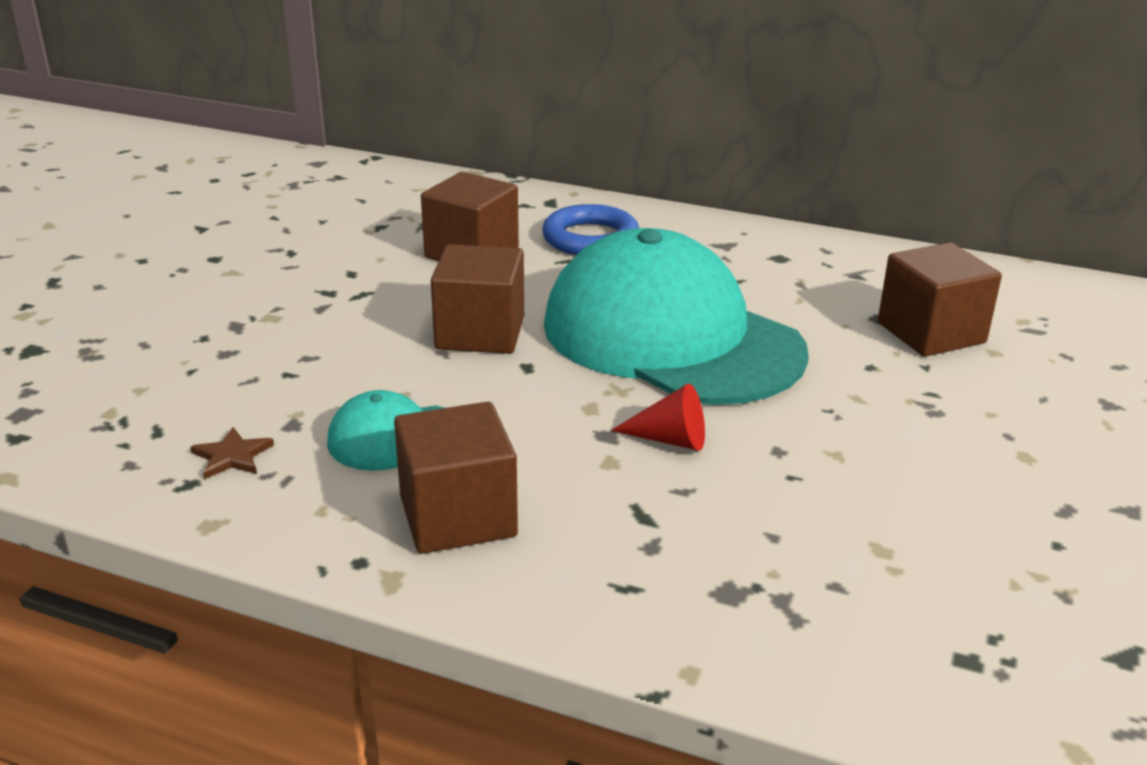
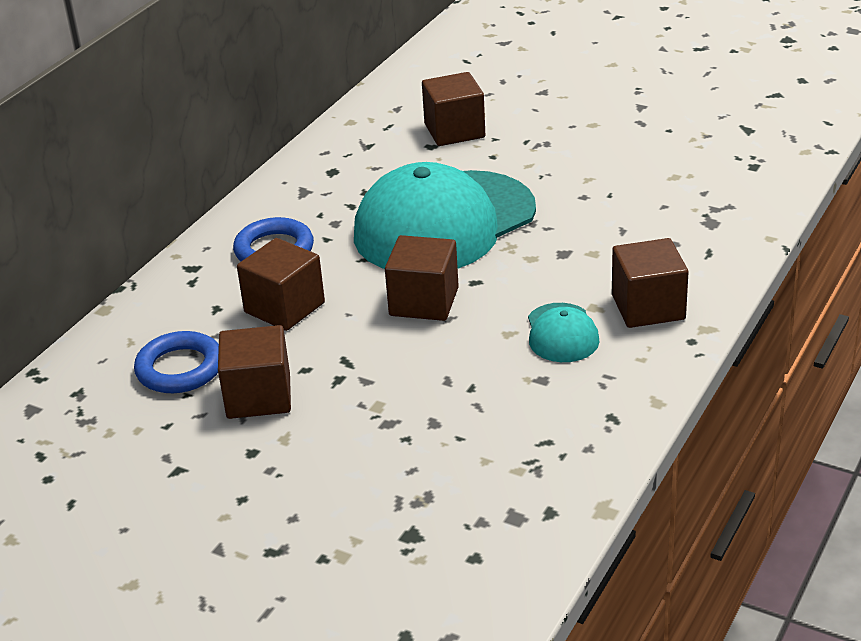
camera: 80 degrees left, 5 degrees up
brown star [190,427,274,479] -> none
red cone [611,384,705,451] -> none
none -> blue ring [134,331,219,393]
none -> brown cube [218,325,291,419]

